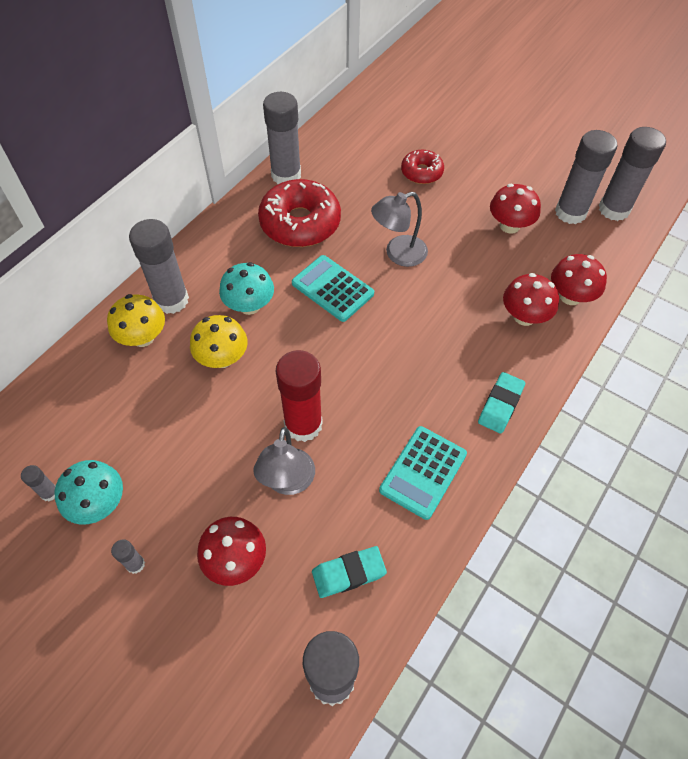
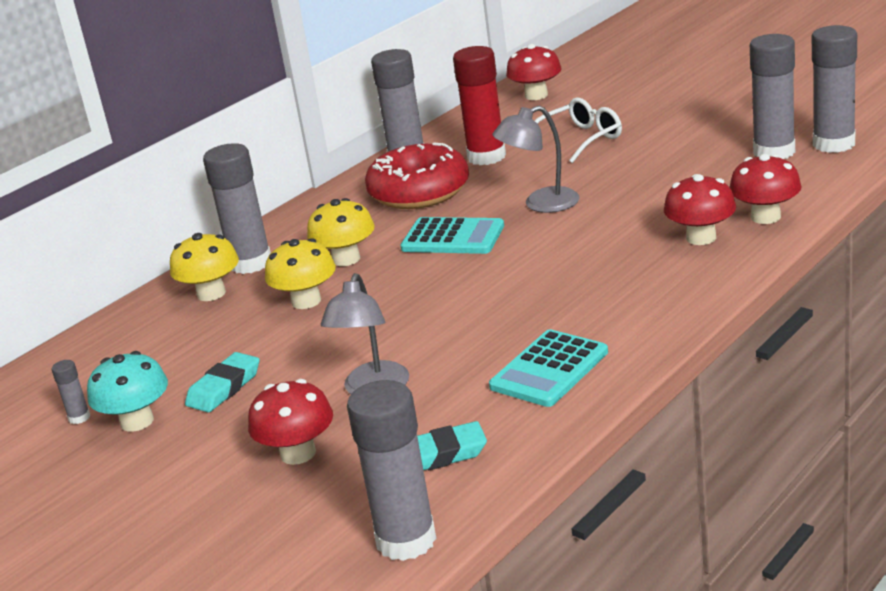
camera: 10 degrees right, 30 degrees down
grey glue stick [111,539,145,574] -> none
turquoise mushroom [219,262,274,315] -> yellow mushroom [307,198,375,266]
red glue stick [276,350,323,442] -> red glue stick moved to [453,46,506,165]
turquoise calculator [292,255,374,322] -> turquoise calculator turned 150 degrees clockwise [400,217,504,254]
red donut [401,149,444,184] -> white glasses [535,97,622,163]
turquoise eraser [478,372,525,434] -> turquoise eraser moved to [185,352,260,412]
red mushroom [490,184,541,234] -> red mushroom moved to [506,44,561,100]

